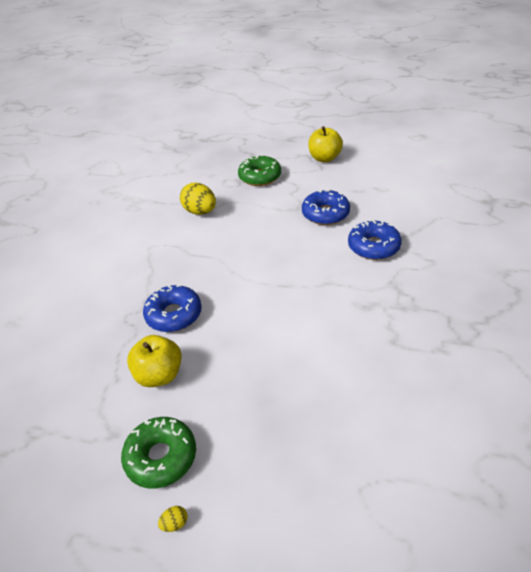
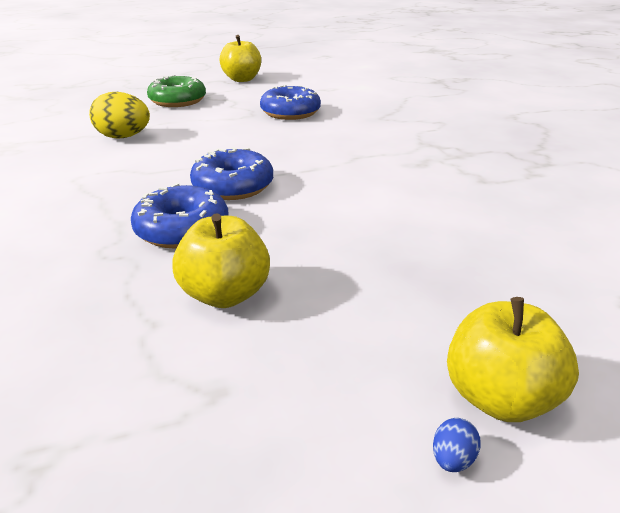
camera: 35 degrees left, 10 degrees down
green donut [121,417,196,489] -> none
yellow egg [158,506,188,532] -> blue egg [433,418,481,472]
blue donut [348,219,402,260] -> blue donut moved to [190,147,273,200]
none -> yellow apple [447,297,579,422]

